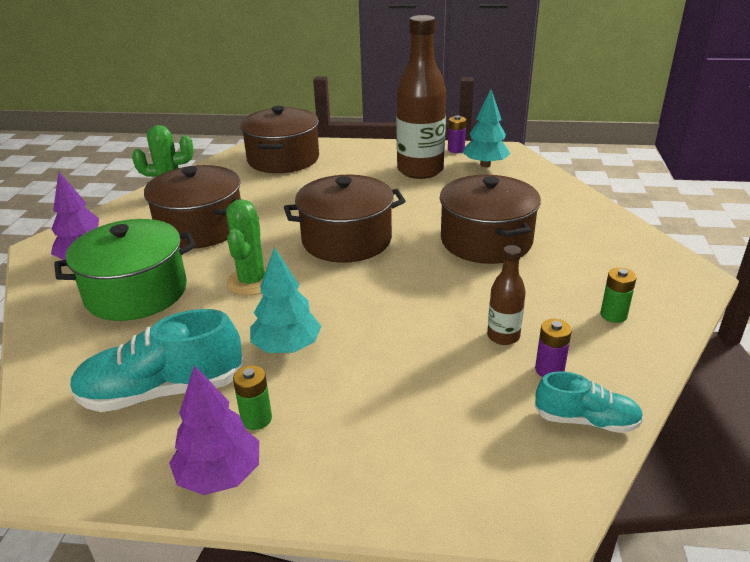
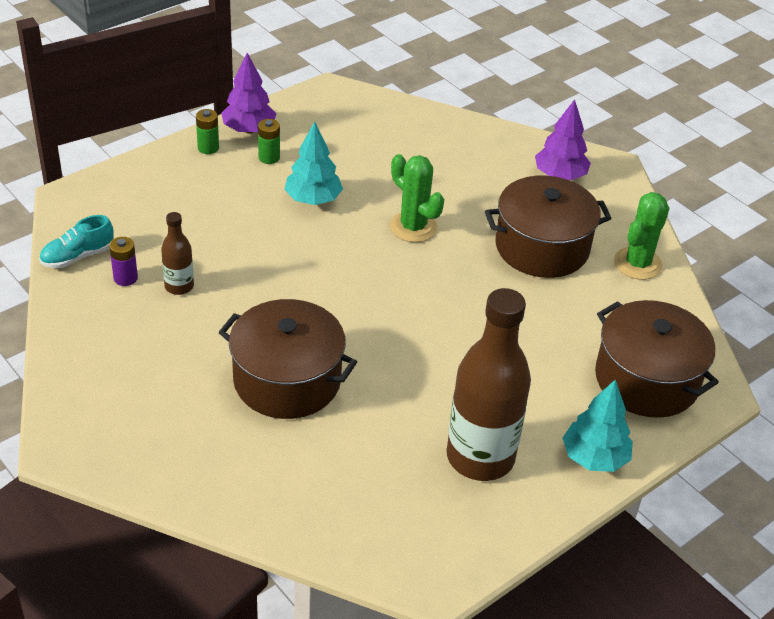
camera: 130 degrees right, 10 degrees up
green pot [54,219,196,321] -> none
turquoise shoe [70,309,244,412] -> none
brown pot [284,175,406,263] -> none
purple battery [448,115,466,153] -> none
turquoise tree [463,89,510,167] -> turquoise tree moved to [563,379,633,472]
green battery [600,268,637,323] -> green battery moved to [196,109,219,154]

